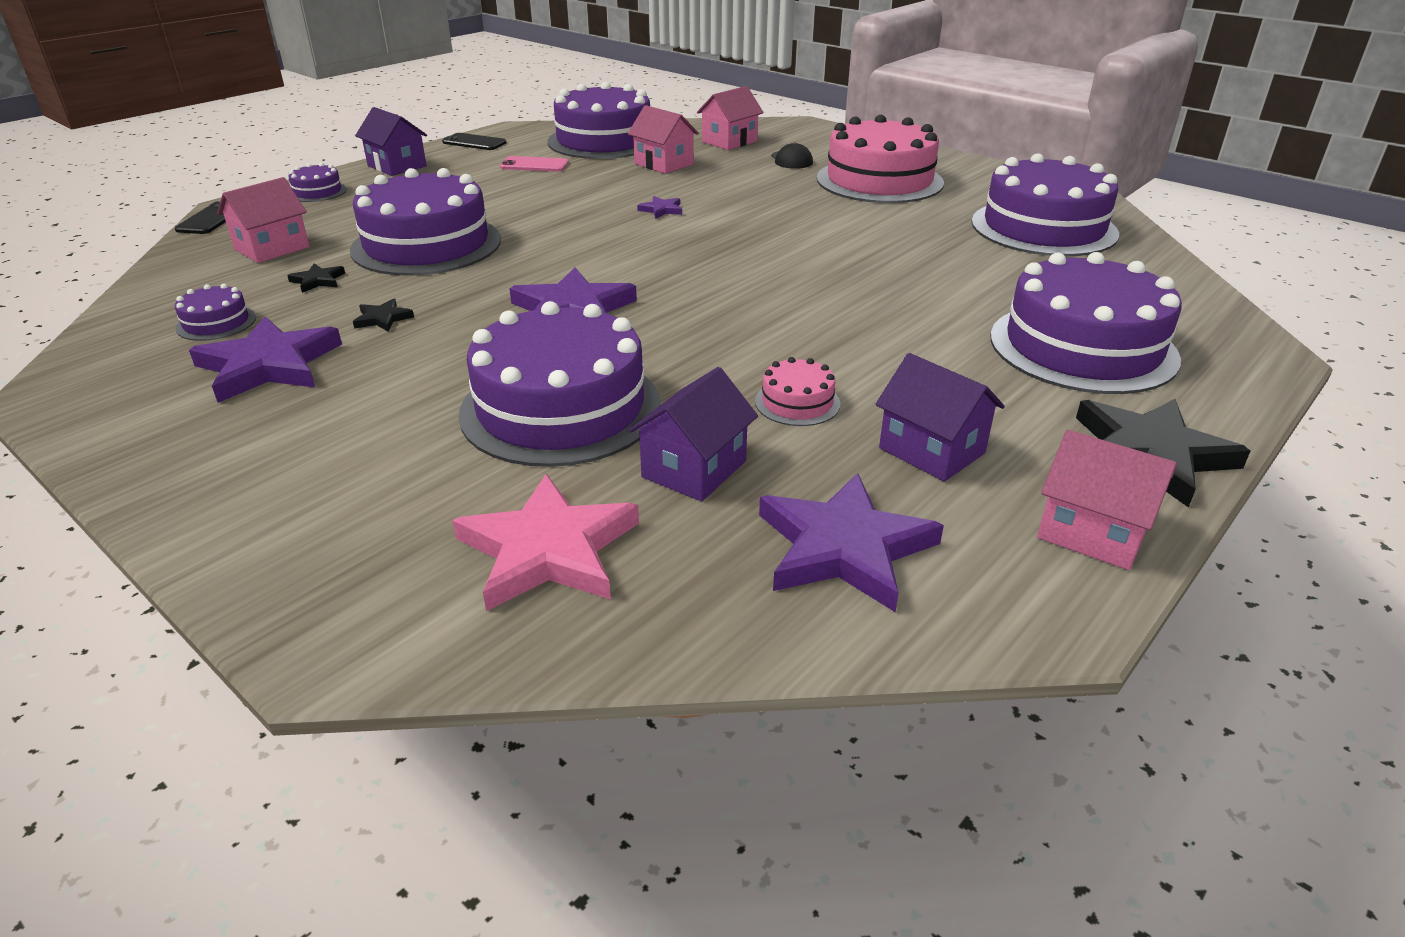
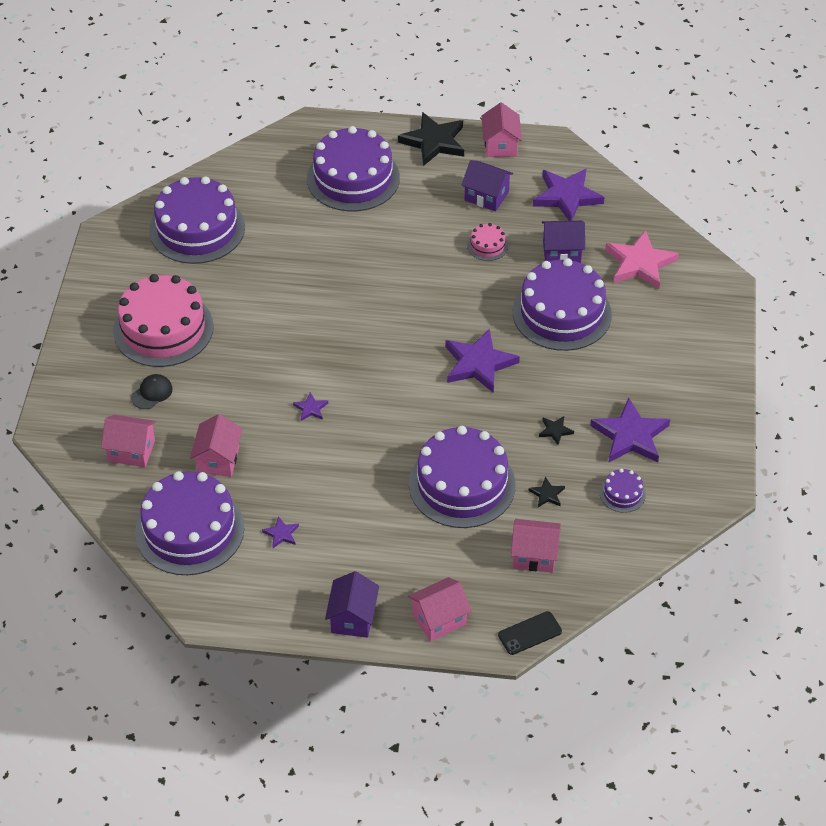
camera: 125 degrees left, 15 degrees up
purple cake [288,163,347,202] -> pink house [408,577,472,642]
black phone [442,133,506,150] -> none
pink phone [500,156,569,172] -> purple star [262,516,299,548]
purple house [876,353,1005,482] -> purple house turned 75 degrees counterclockwise [461,160,513,211]

